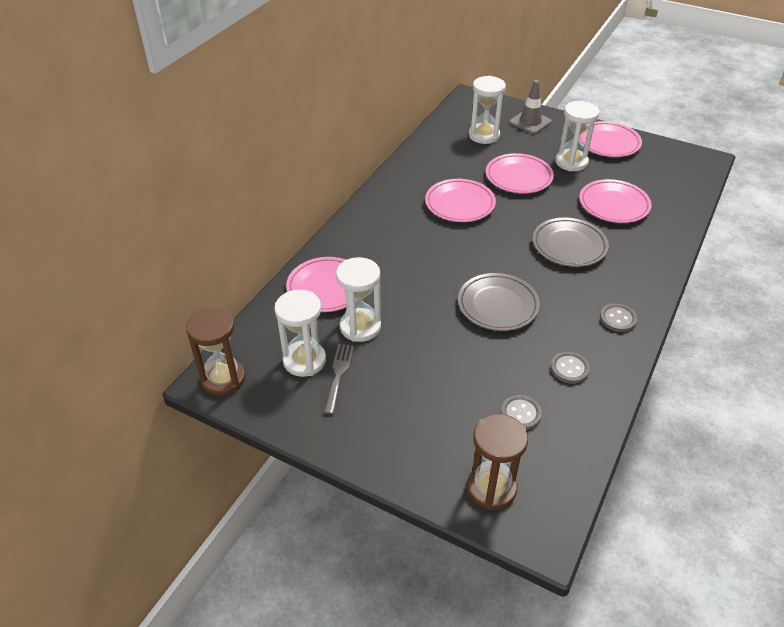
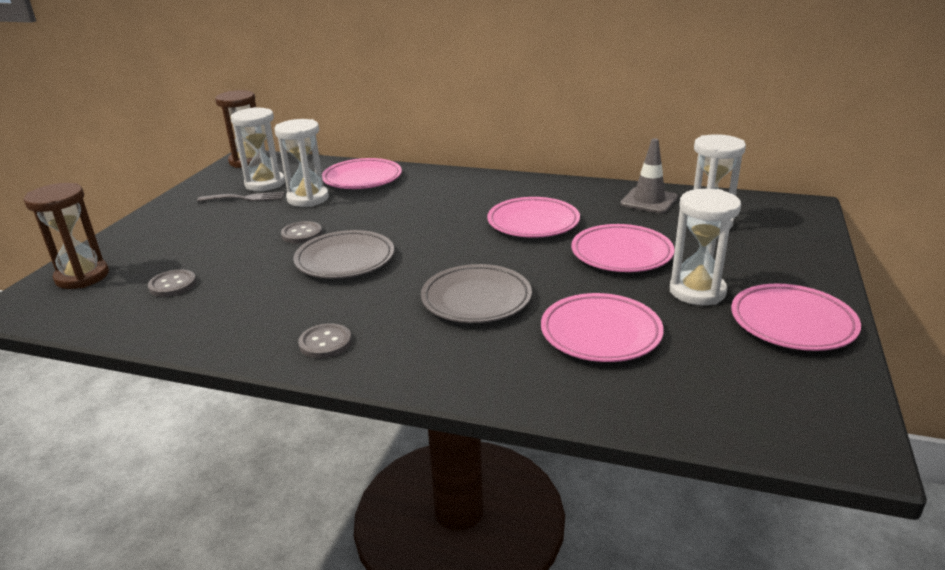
camera: 80 degrees right, 15 degrees down
grey traffic cone [509,80,552,134] -> grey traffic cone moved to [620,138,678,214]
grey button [550,352,590,384] -> grey button moved to [281,221,322,243]

